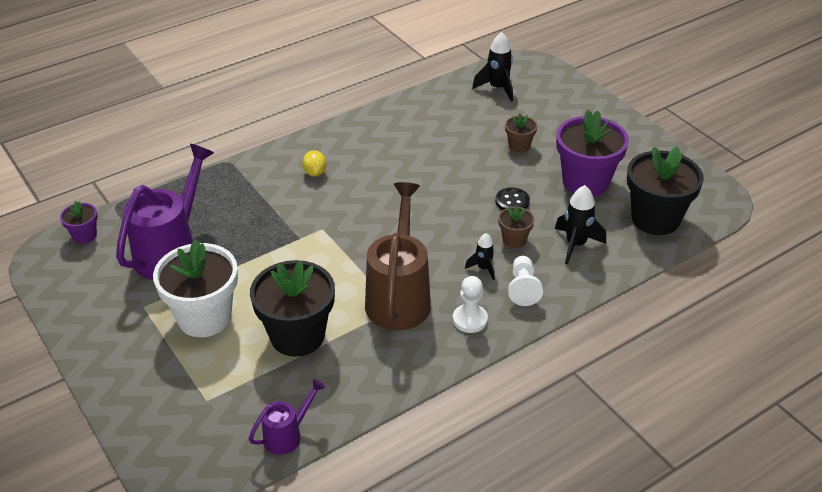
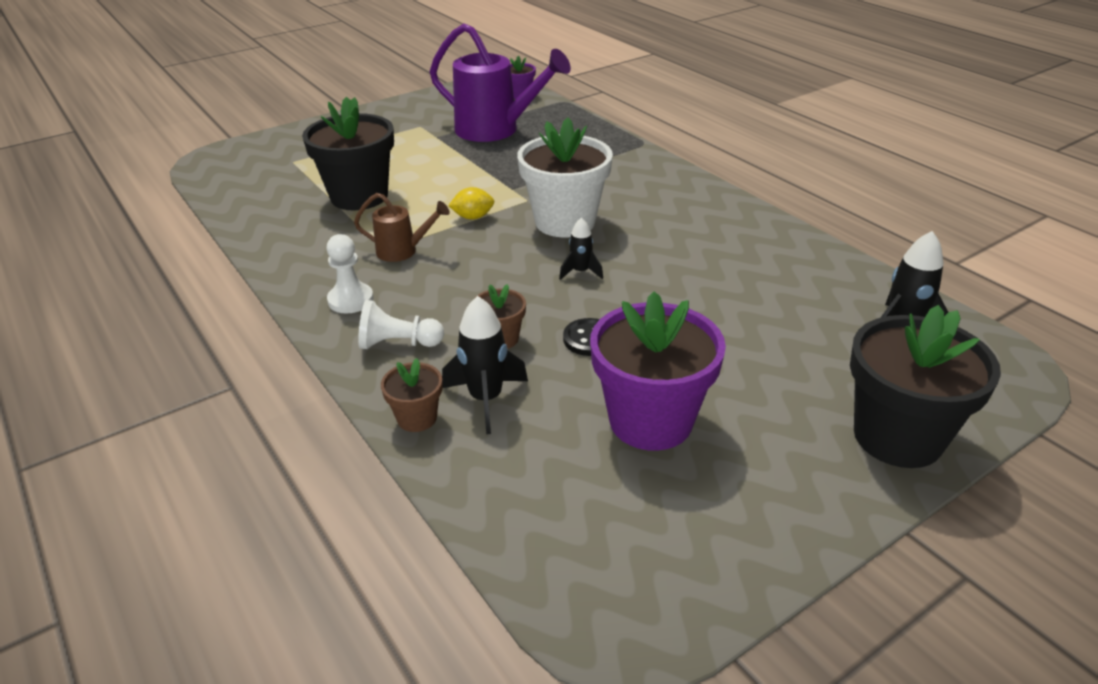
camera: 90 degrees right, 5 degrees down
white flower pot [153,239,238,337] -> white flower pot moved to [517,118,613,238]
purple watering can [249,379,326,455] -> none
yellow lemon [302,150,327,176] -> yellow lemon moved to [448,187,494,220]
brown watering can [365,182,431,330] -> brown watering can [354,193,450,262], size x0.50
black rocket [465,233,495,280] -> black rocket moved to [559,218,603,280]
brown flower pot [505,113,537,153] -> brown flower pot moved to [381,358,442,432]
black flower pot [627,146,704,235] -> black flower pot moved to [850,305,1001,468]

